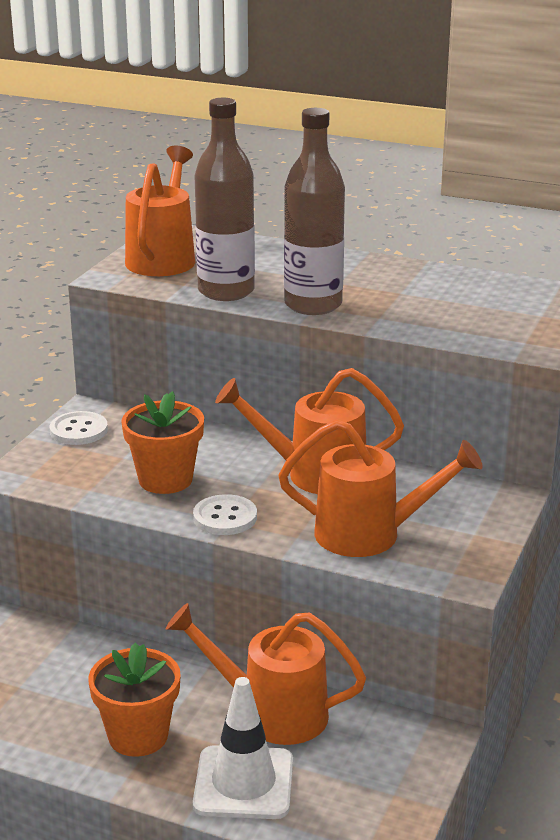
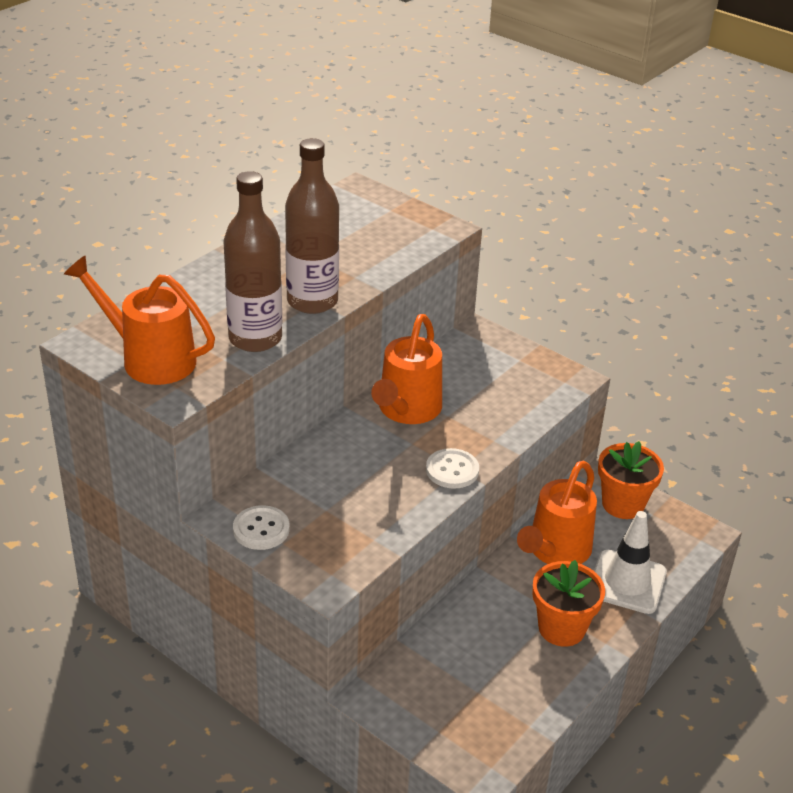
camera: 75 degrees left, 10 degrees up
orange flower pot [121,391,204,494] -> orange flower pot moved to [598,441,664,519]
orange watering can [278,419,483,557] -> none

